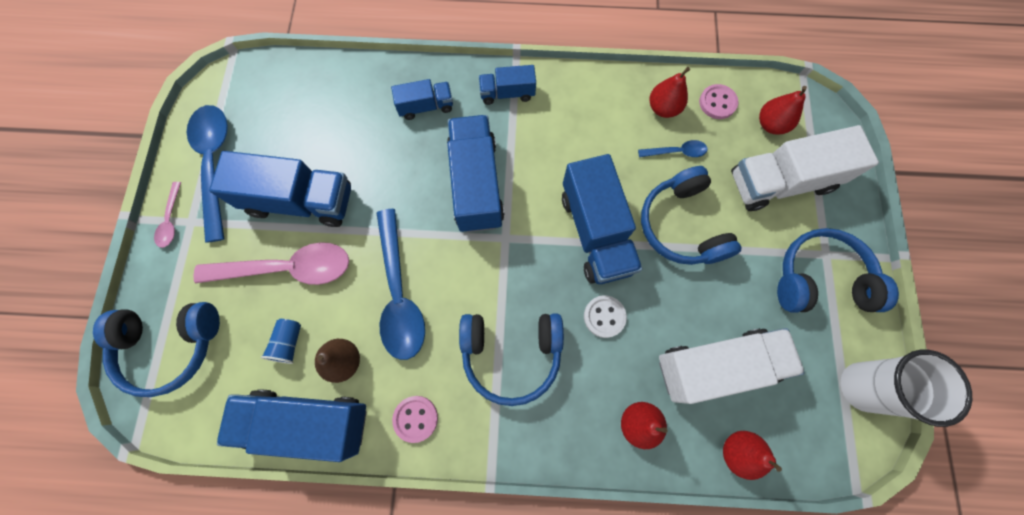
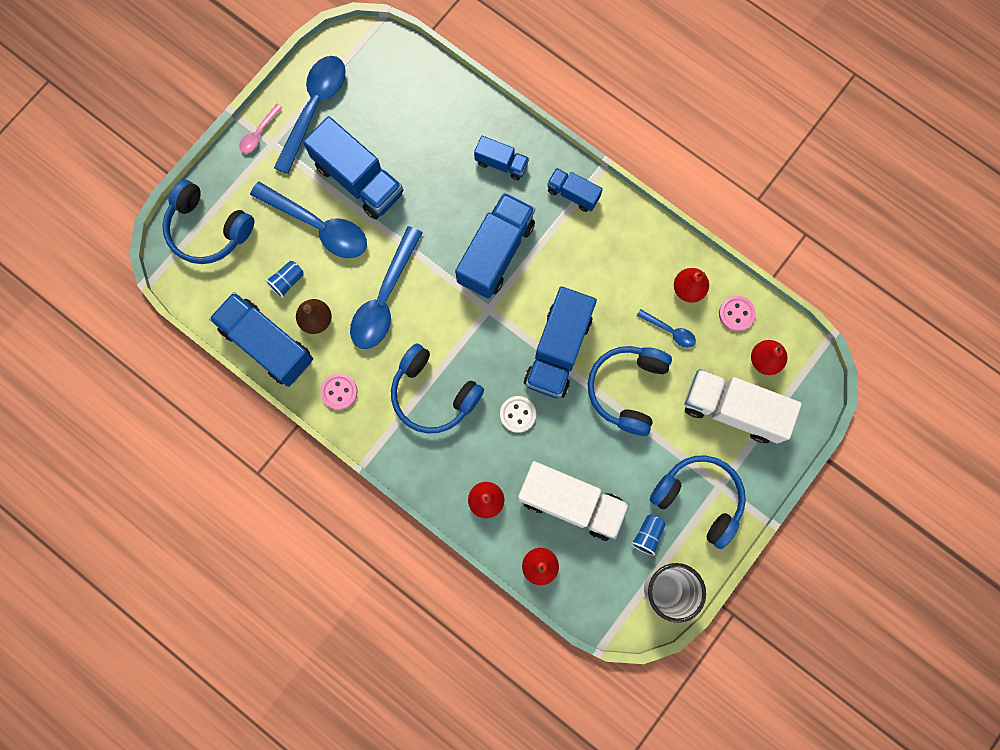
camera: 35 degrees right, 5 degrees up
pink spoon [193,242,349,285] -> blue spoon [250,182,367,258]
none -> blue cup [631,515,666,556]

